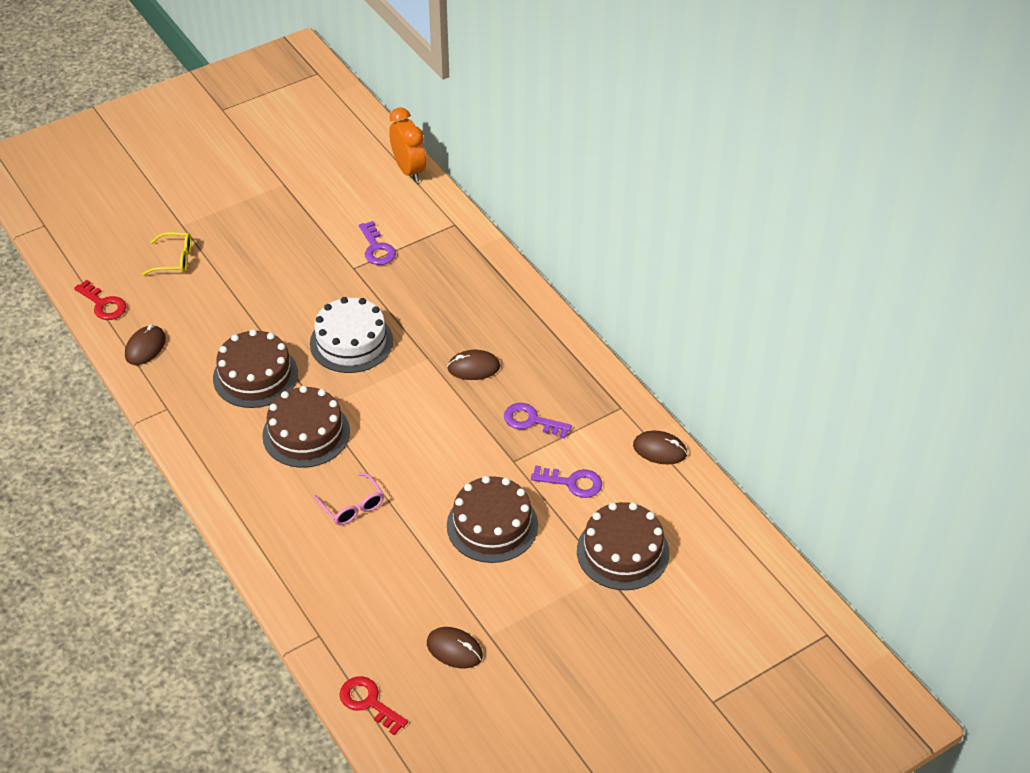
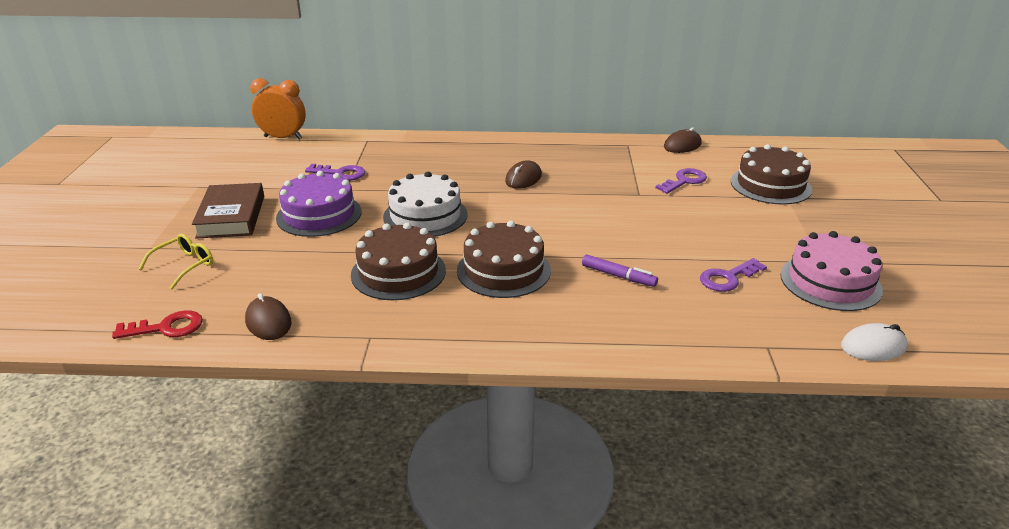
camera: 55 degrees left, 15 degrees down
pink glasses [313,473,384,525] -> purple marker [582,254,658,287]
red key [339,676,408,735] -> white mouse [841,323,908,361]
brown mouse [427,627,483,669] -> pink cake [780,231,883,311]
brown cake [447,476,538,563] -> none
purple key [504,403,572,439] -> purple key moved to [700,258,767,292]
none -> brown book [192,183,264,239]
none -> purple cake [276,171,362,237]

